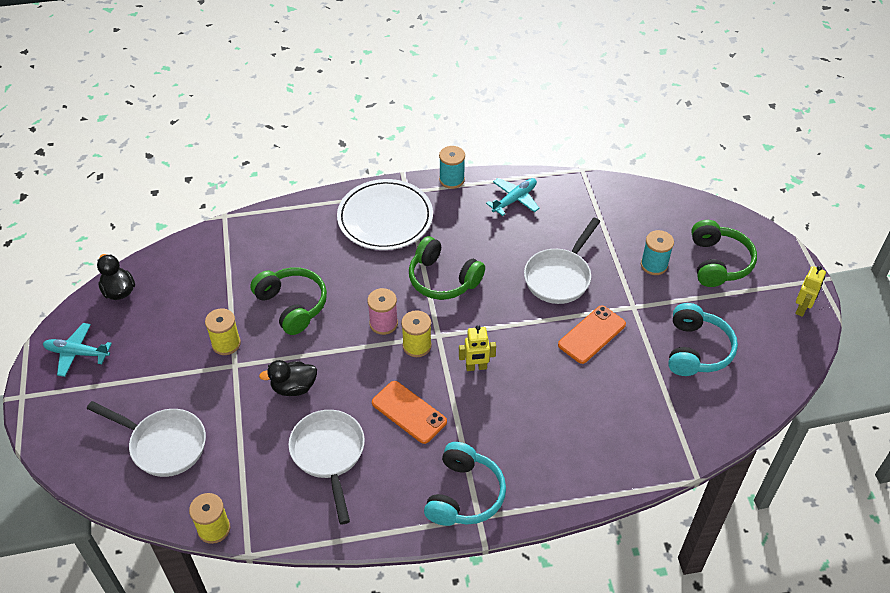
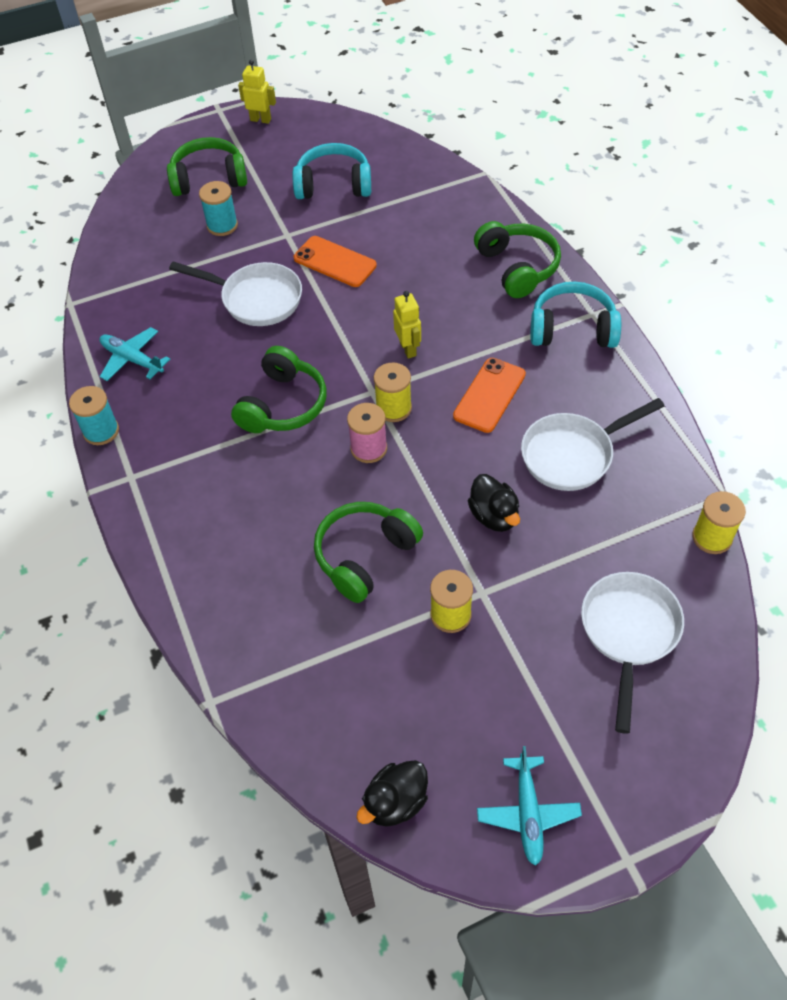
camera: 100 degrees left, 5 degrees up
white plate [337,179,433,250] -> none
none -> green headphones [474,221,561,298]

